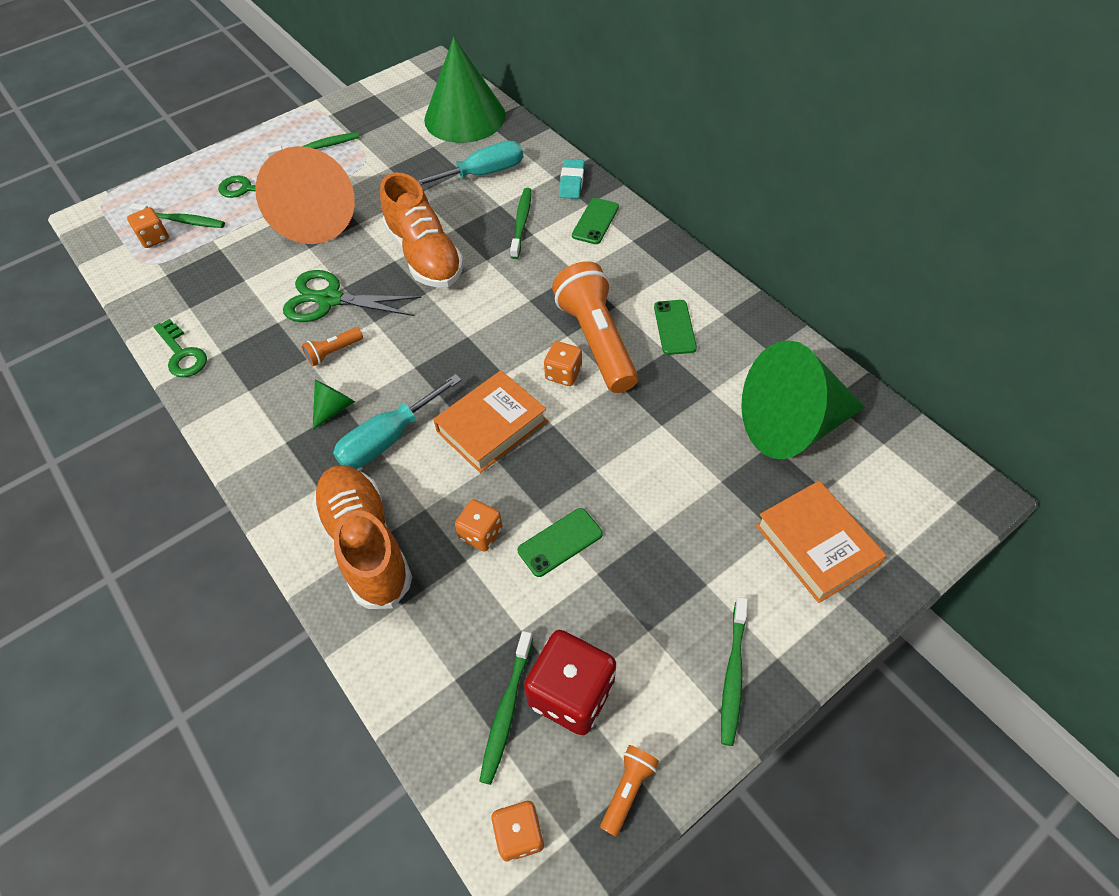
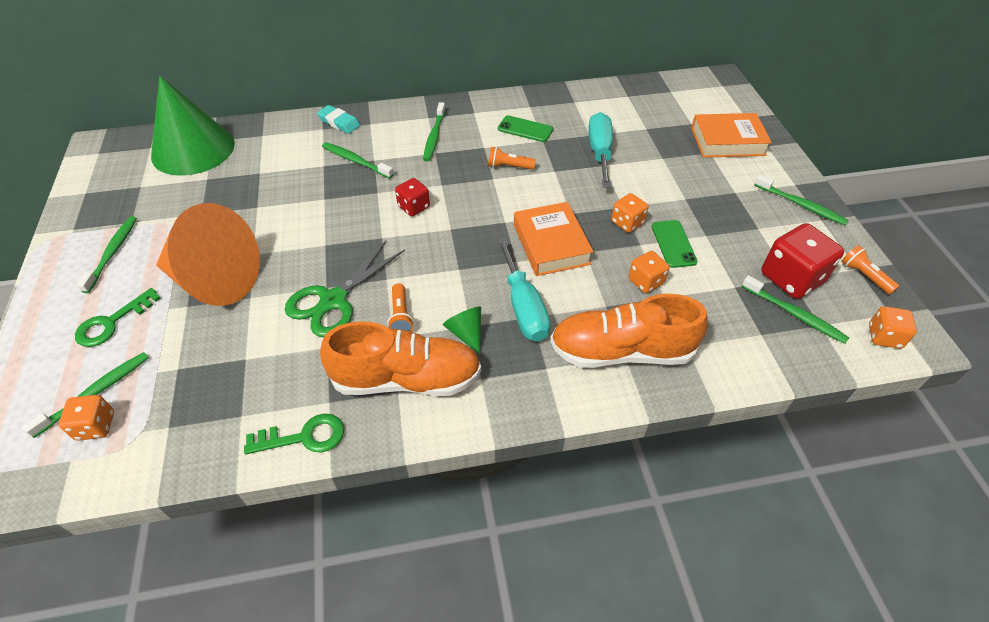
camera: 65 degrees left, 5 degrees down
orange shoe [380,172,464,288] -> orange shoe moved to [320,321,481,396]
turquoise screwdriver [417,141,523,185] -> turquoise screwdriver moved to [588,112,613,188]
orange dice [544,341,582,386] -> orange dice moved to [611,193,649,233]
orange flashlight [552,261,638,393] -> orange flashlight [488,147,536,170], size x0.44
green phone [572,198,619,244] -> none
green cone [741,340,865,459] -> none
none -> red dice [395,178,430,216]
none -> green toothbrush [423,102,446,162]

